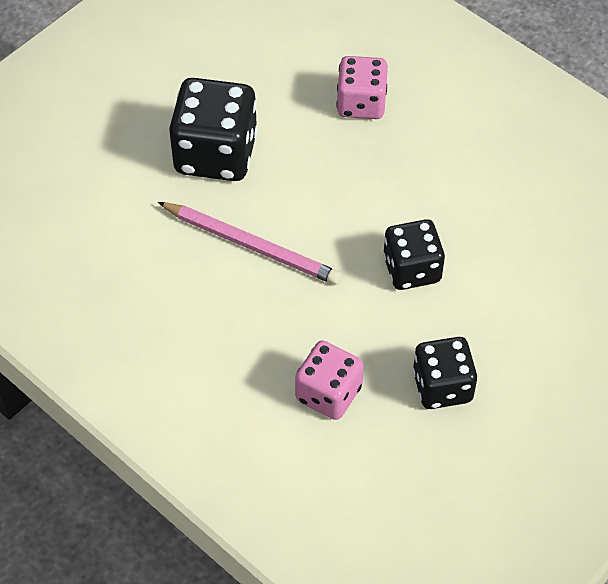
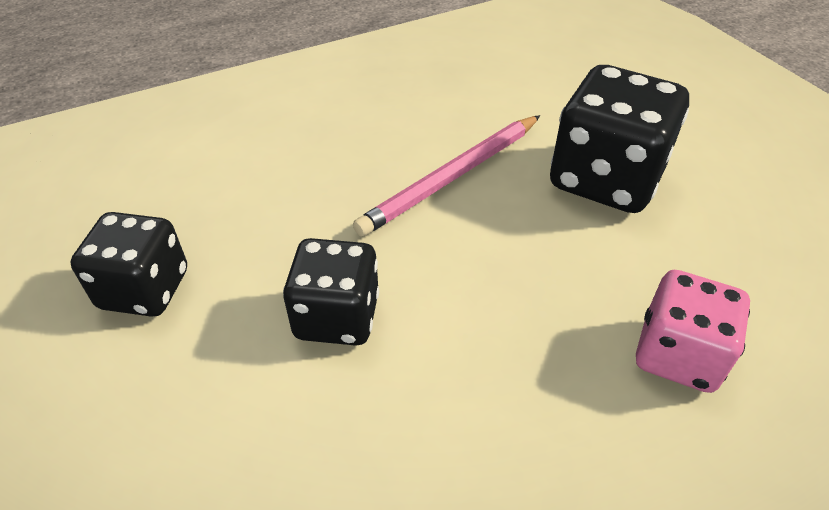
camera: 110 degrees right, 10 degrees down
pink dice [295,340,364,420] -> none

